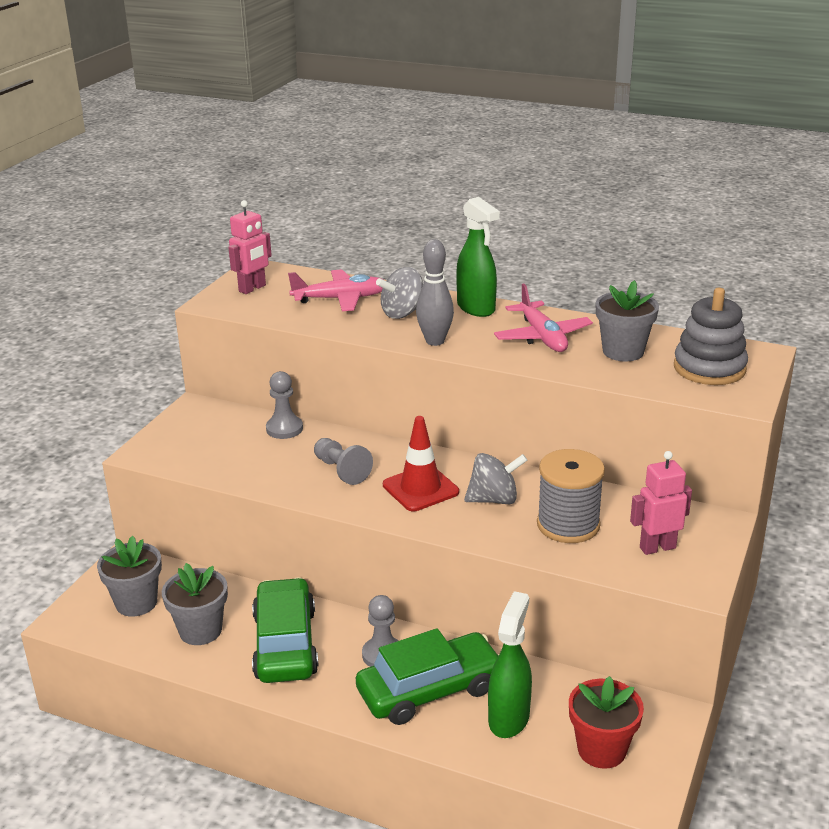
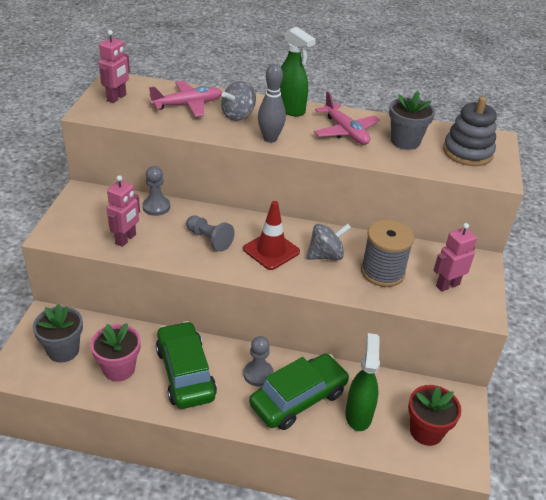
camera: 15 degrees left, 10 degrees up
grey flower pot [162,563,228,645] -> pink flower pot [90,323,141,381]
none -> pink robot [106,175,140,247]

